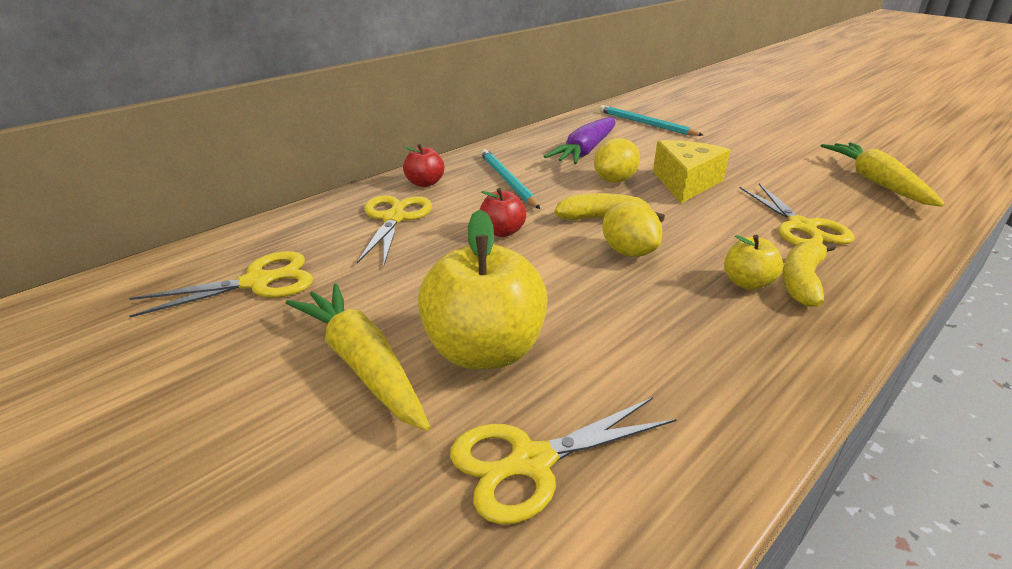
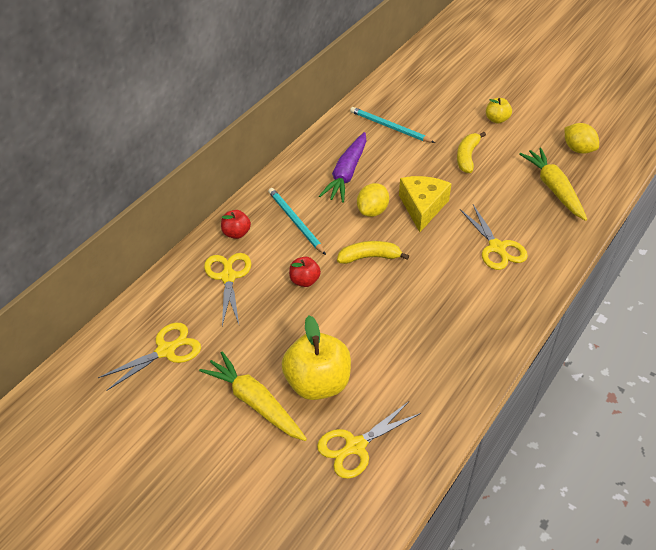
camera: 10 degrees left, 15 degrees up
yellow lemon [602,201,662,257] -> yellow lemon moved to [564,123,599,154]
yellow apple [724,235,783,290] -> yellow apple moved to [486,98,512,124]
yellow banana [782,240,837,307] -> yellow banana moved to [457,132,486,173]

